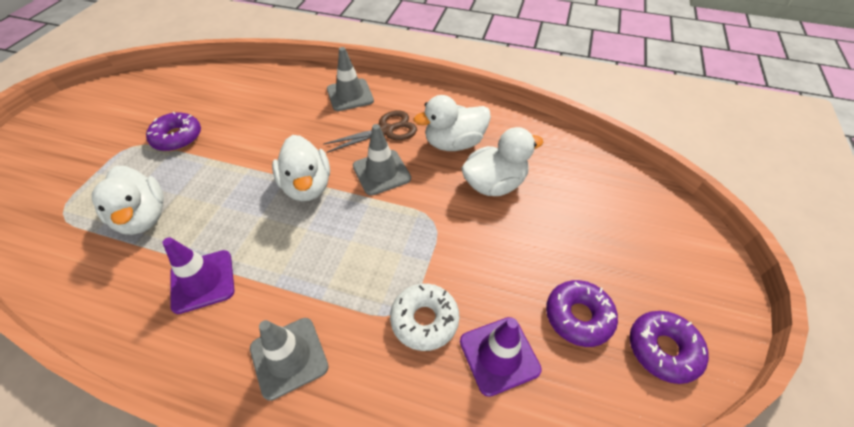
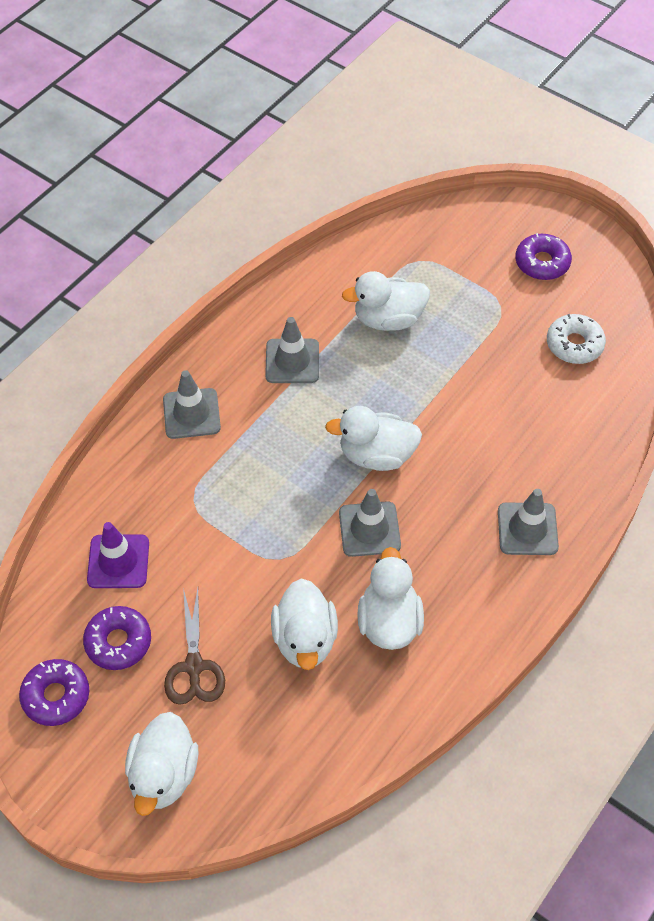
camera: 110 degrees right, 5 degrees up
purple donut [146,112,201,151] -> purple donut moved to [515,233,572,280]
purple traffic cone [162,237,235,314] -> grey traffic cone [265,317,319,383]
brown scissors [323,110,417,153] -> brown scissors moved to [164,588,225,705]
white donut [390,283,460,351] -> white donut moved to [547,314,606,364]
none -> white duck [125,712,198,816]

